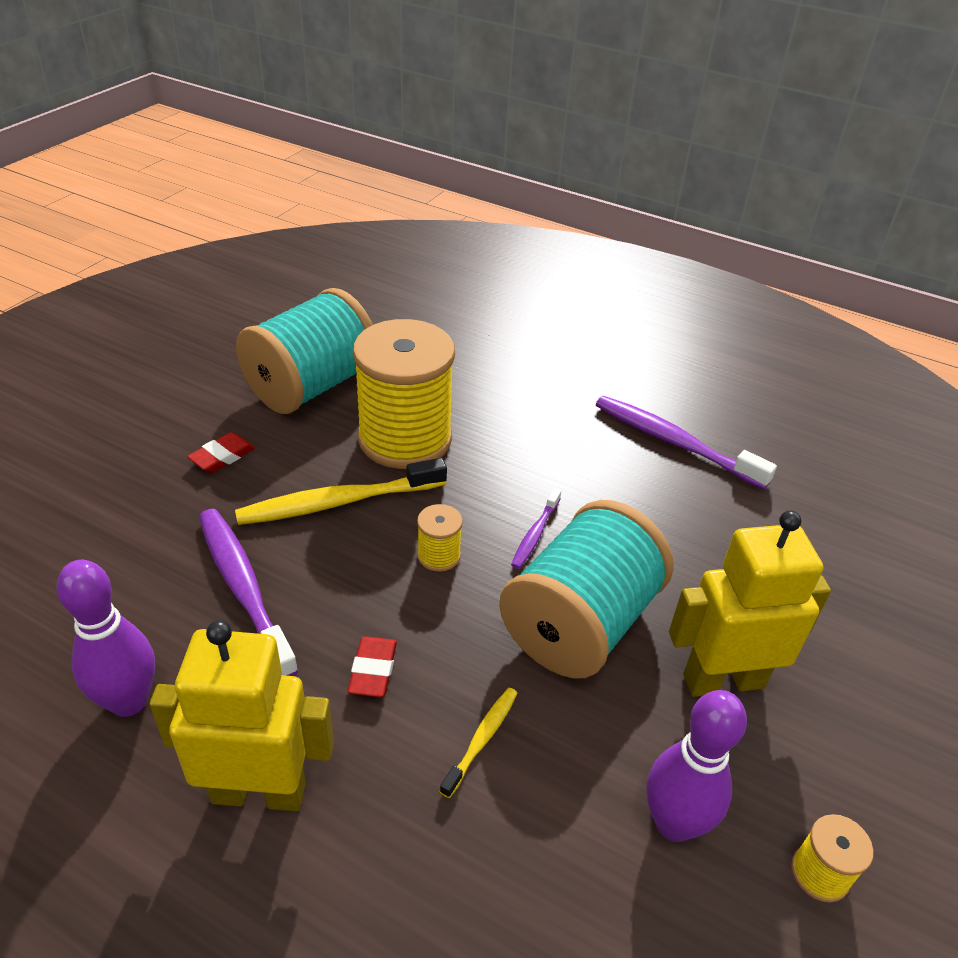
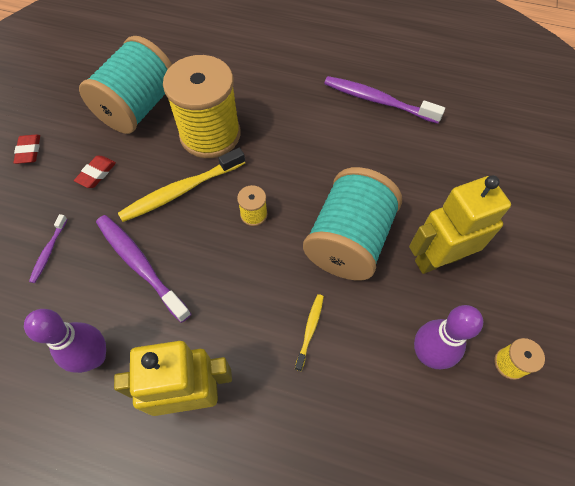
camera: 10 degrees left, 20 degrees up
red eraser [348,636,397,697] -> red eraser moved to [13,135,40,164]
purple toothbrush [511,488,561,569] -> purple toothbrush moved to [29,214,68,283]

